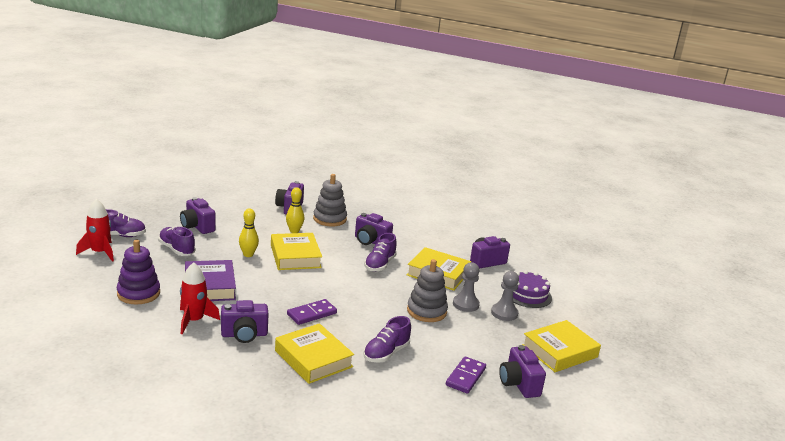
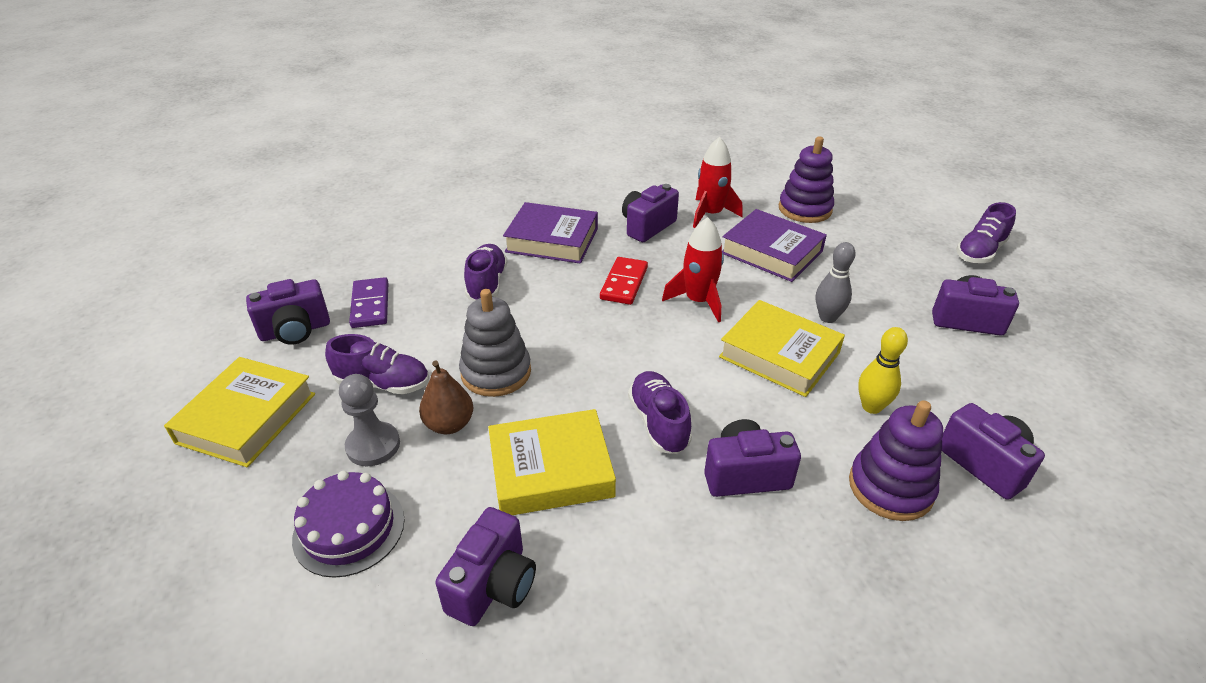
camera: 145 degrees right, 15 degrees up
red rocket [76,199,114,262] -> red rocket moved to [662,217,724,322]
purple shoe [158,227,195,256] -> purple shoe moved to [325,334,429,395]
yellow bowling pin [239,208,259,257] -> grey bowling pin [816,242,856,323]
yellow book [275,323,354,384] -> purple book [503,202,598,264]
purple domino [287,299,337,325] -> red domino [600,257,648,305]
grey stacking toy [313,174,347,226] -> purple stacking toy [849,400,943,521]
grey pawn [453,262,480,312] -> brown pear [419,361,473,434]
purple camera [499,345,546,398] -> purple camera turned 120 degrees clockwise [246,279,330,345]

